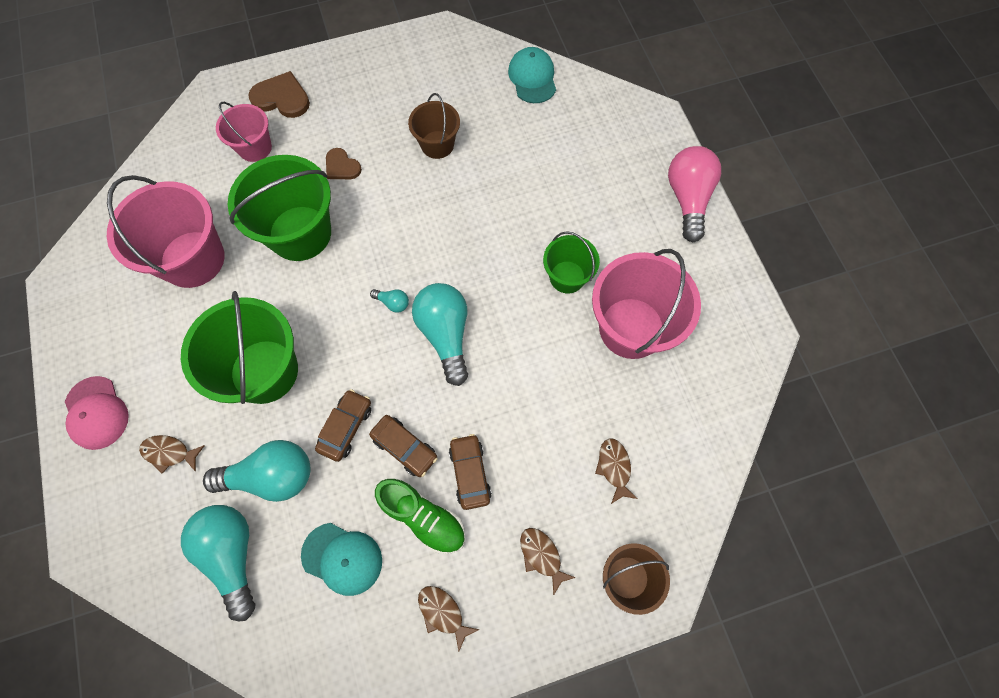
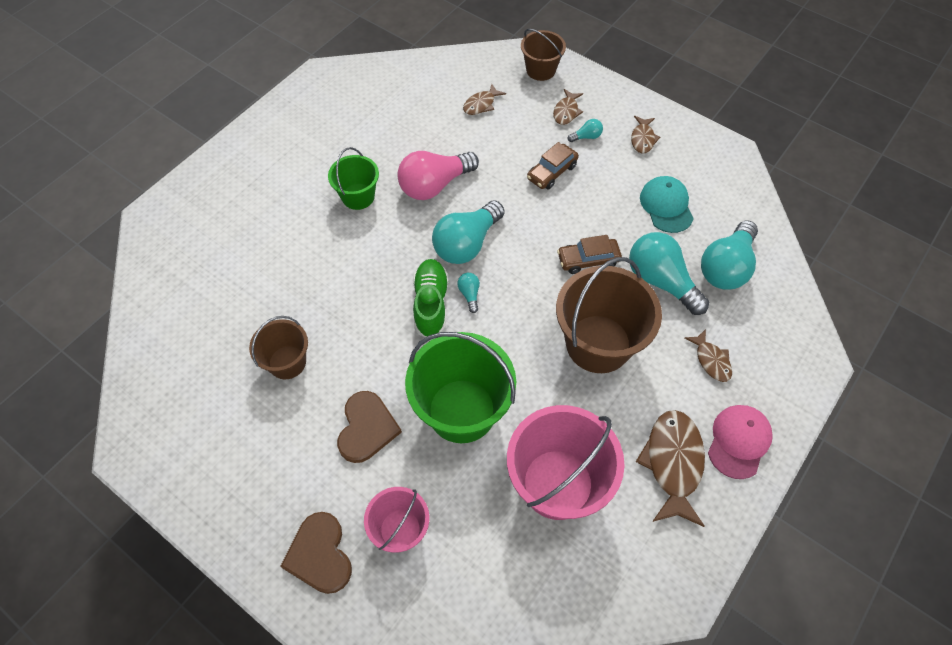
camera: 125 degrees left, 10 degrees down
green bucket [181,291,298,404] -> brown bucket [556,257,662,373]
brown heart [326,148,362,179] -> brown heart [337,391,402,463], size x1.55
brown car [369,415,438,477] -> none
green shoe [375,479,465,554] -> green shoe moved to [413,259,448,337]
turquoise cap [508,47,556,103] -> none
pink bucket [592,249,701,359] -> none
pink light bulb [668,146,721,242] -> pink light bulb moved to [397,151,479,200]
none -> turquoise light bulb [568,119,603,142]
none -> brown fish [636,410,705,527]

